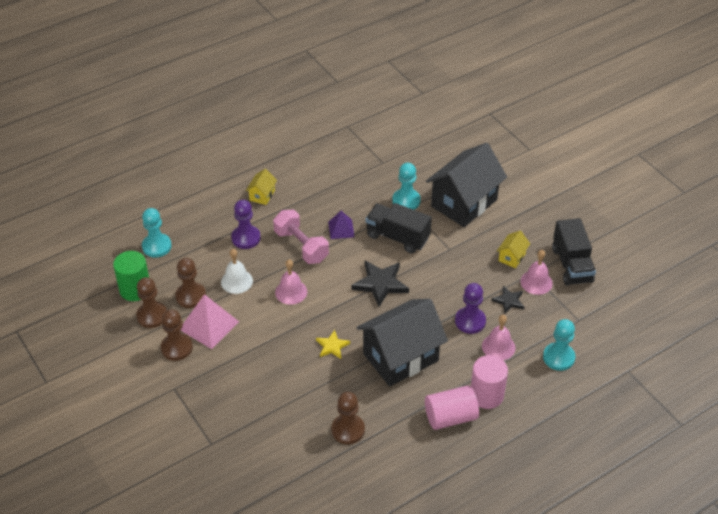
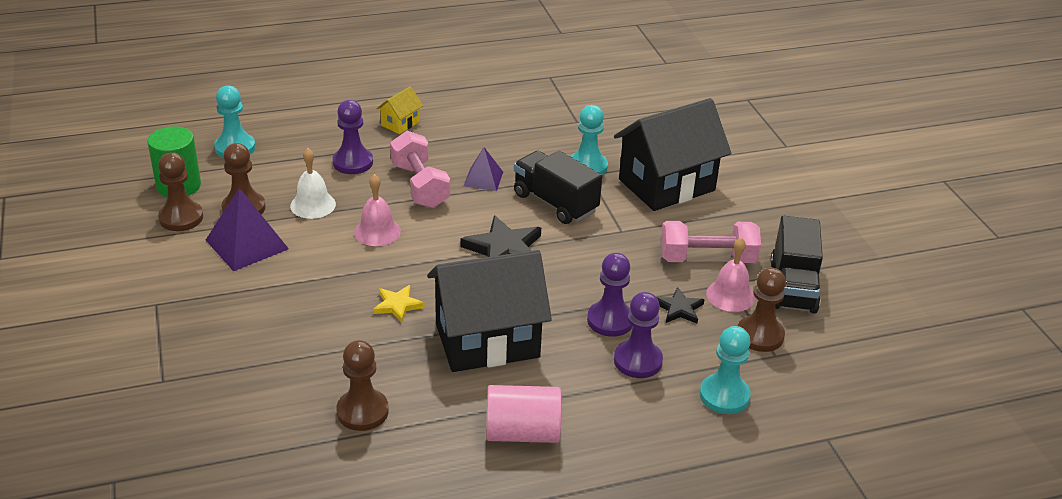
camera: 15 degrees right, 10 degrees down
brown pawn [161,309,193,361] -> brown pawn moved to [738,268,786,352]
pink pyramid [181,294,239,349] -> purple pyramid [206,188,289,271]
pink cylinder [471,355,508,409] -> none
pink bell [482,315,516,360] -> purple pawn [614,292,663,378]
yellow house [497,231,530,268] -> pink dumbbell [661,221,761,263]

